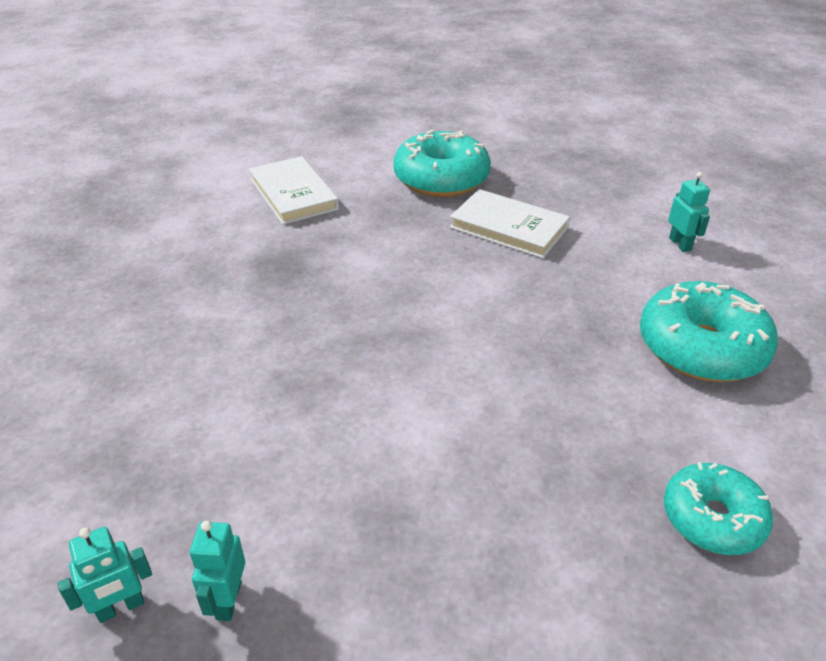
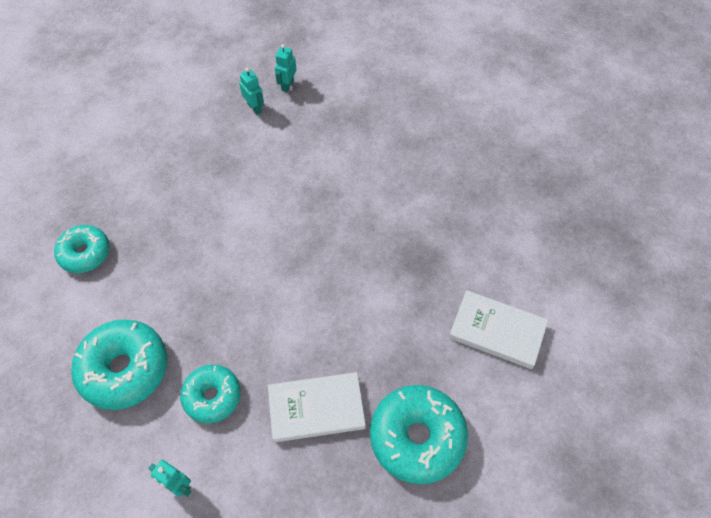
camera: 140 degrees right, 20 degrees up
none -> turquoise donut [180,365,241,423]

